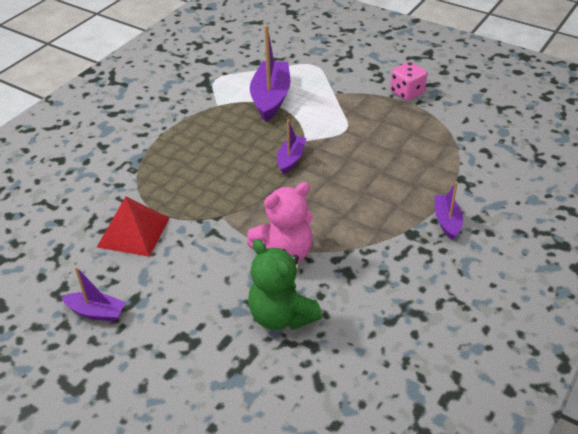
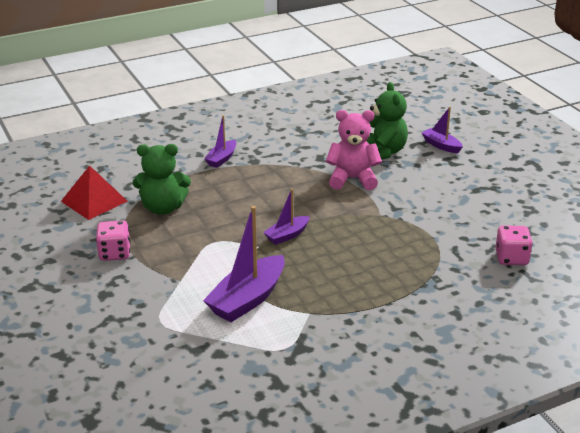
camera: 150 degrees left, 10 degrees down
purple boat [61,266,126,322] -> purple boat moved to [422,107,463,153]
red pyramid [97,196,170,257] -> red pyramid moved to [61,166,128,220]
none -> green teddy bear [133,144,191,215]
none -> pink dice [495,225,533,265]

